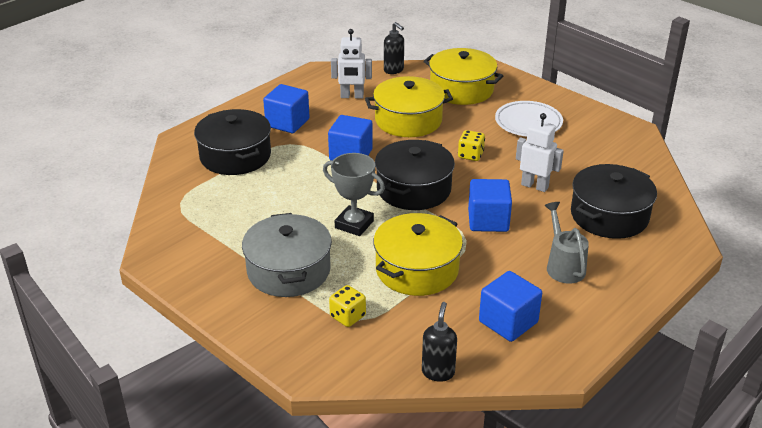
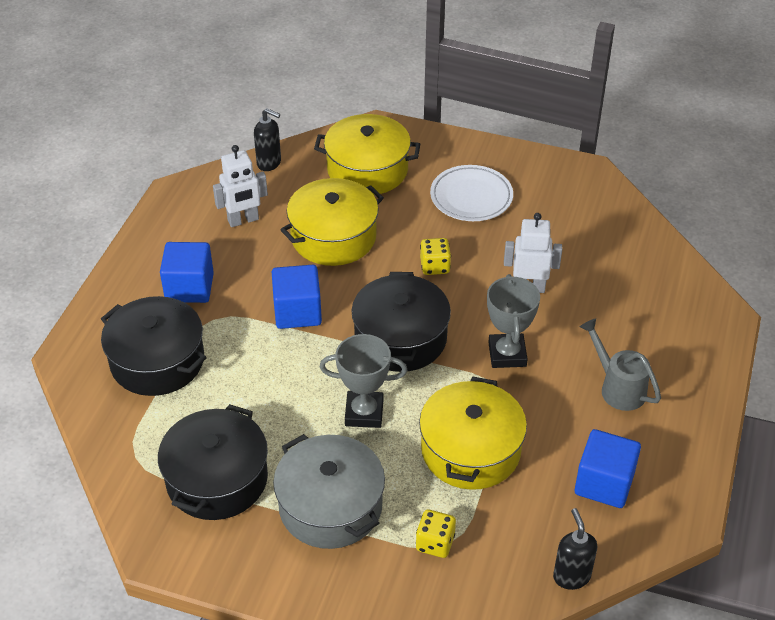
camera: 25 degrees left, 10 degrees up
blue cube [468,179,512,232] -> grey trophy [487,274,540,368]
black pot [571,164,657,239] -> black pot moved to [158,404,268,520]

